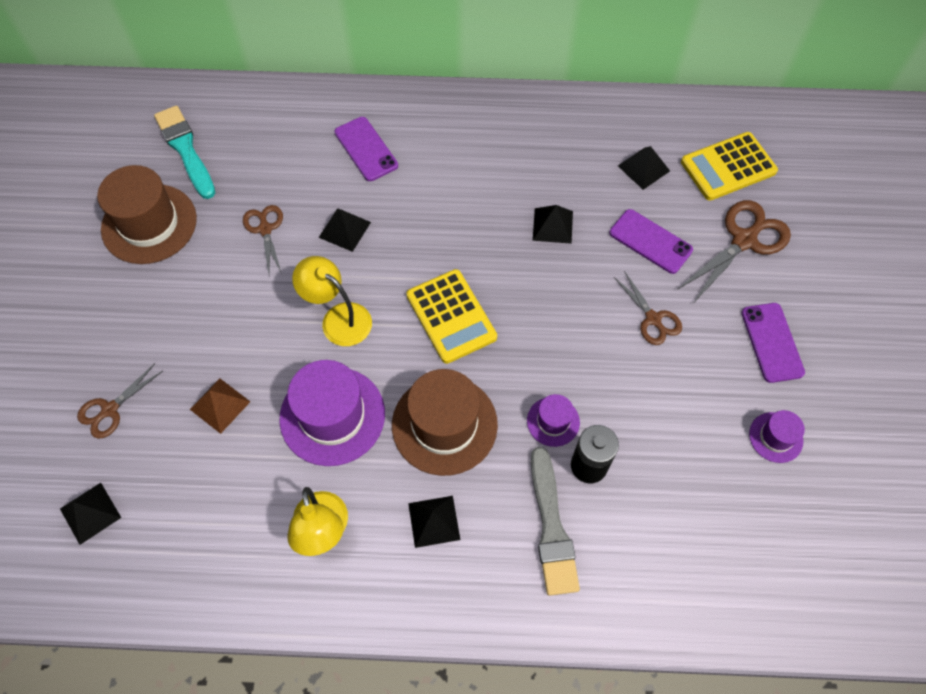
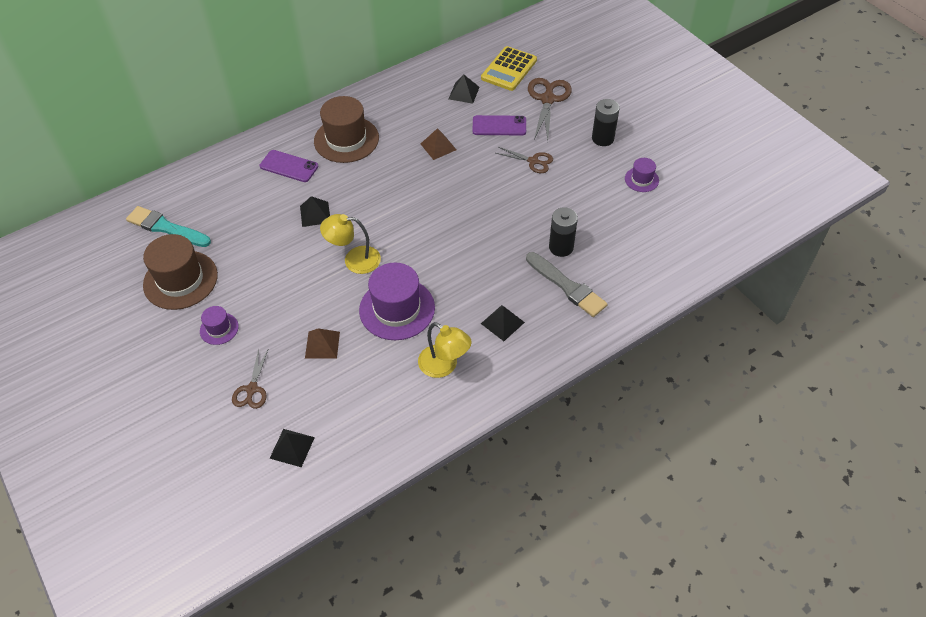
camera: 35 degrees left, 10 degrees down
brown scissors [243,205,283,274] -> none
brown hat [392,369,498,476] -> brown hat moved to [314,96,379,163]
yellow calculator [406,269,497,364] -> none
purple hat [527,394,580,447] -> purple hat moved to [200,306,239,345]
black pyramid [533,205,573,244] -> brown pyramid [421,128,456,160]
purple phone [741,303,805,383] -> black battery [592,99,620,146]

